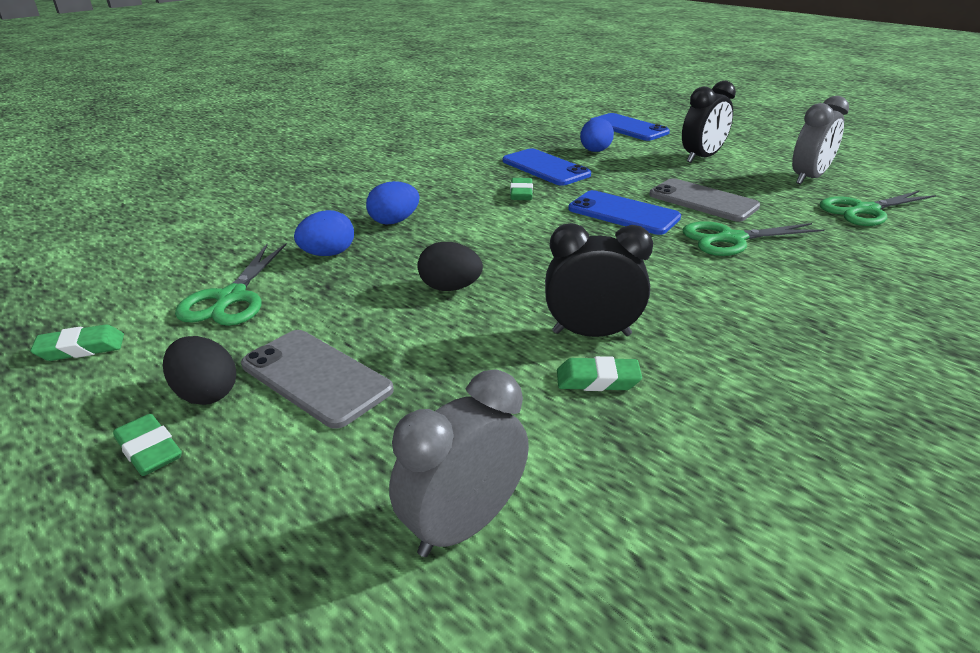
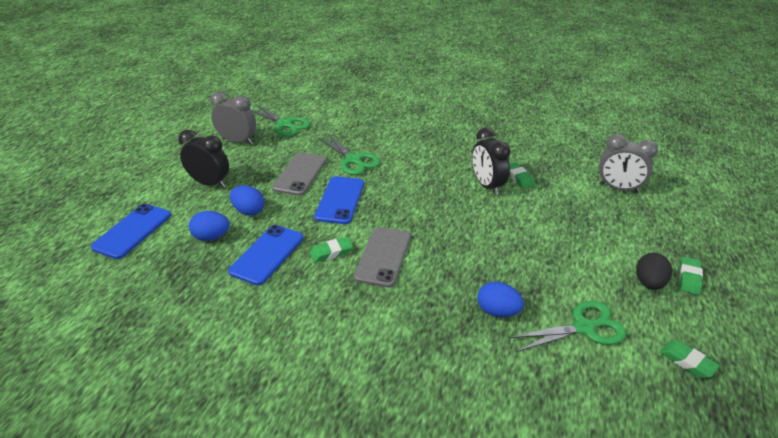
camera: 115 degrees left, 5 degrees up
grey phone [241,330,394,429] -> grey phone moved to [354,227,411,288]
blue egg [366,181,419,225] -> blue egg moved to [230,185,264,216]
black egg [418,242,483,291] -> none

